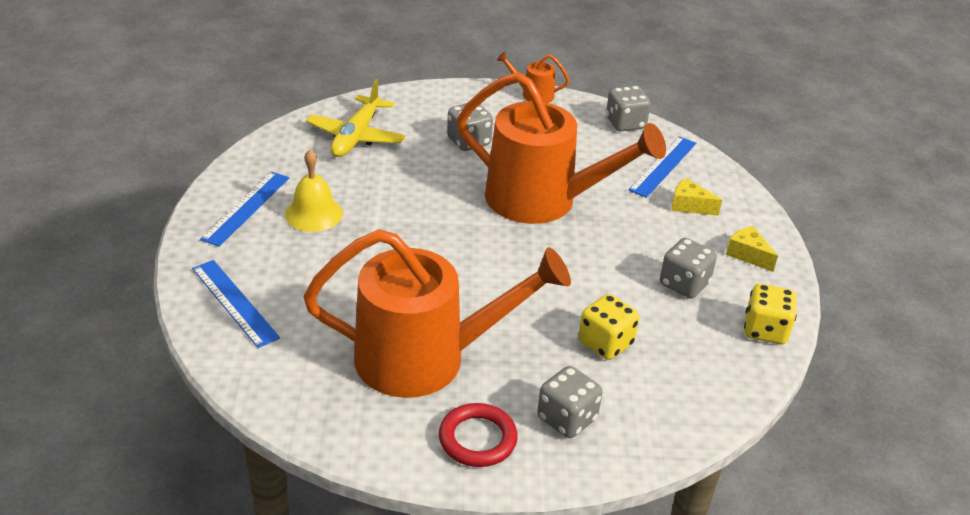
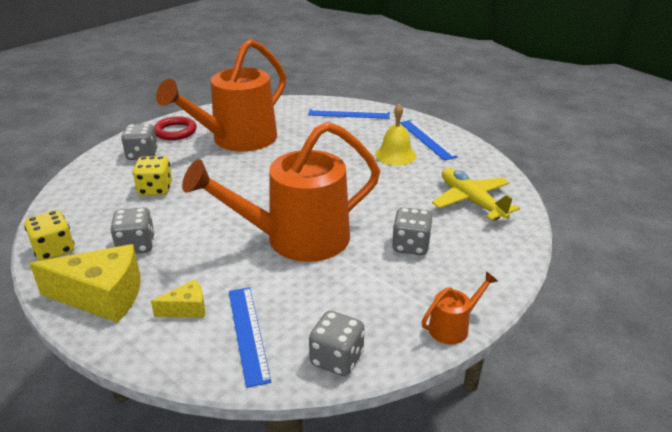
camera: 135 degrees right, 5 degrees down
yellow cheese [726,226,778,272] -> yellow cheese [30,244,140,323], size x2.02

